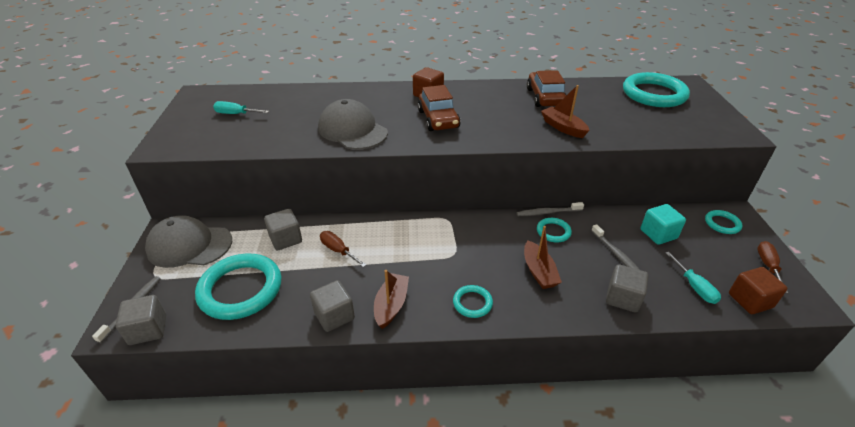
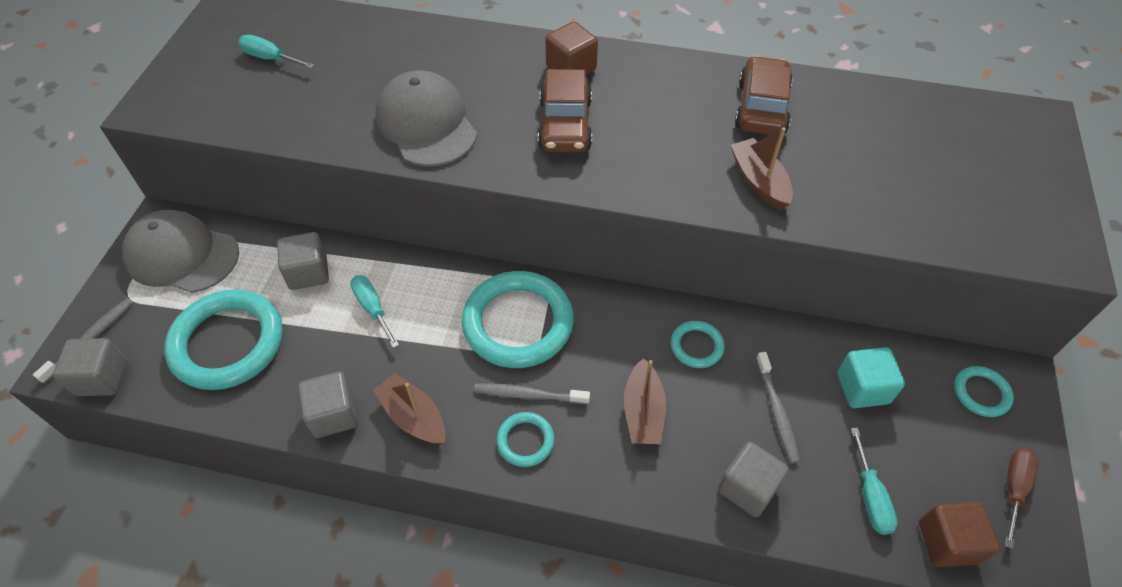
camera: 15 degrees right, 15 degrees up
brown screwdriver [320,231,366,267] -> turquoise screwdriver [350,275,399,348]
brown boat [374,270,409,329] -> brown boat turned 75 degrees counterclockwise [373,373,446,445]
grey toothbrush [516,202,584,216] -> grey toothbrush moved to [474,383,590,404]
turquoise ring [623,72,690,107] -> turquoise ring moved to [461,271,574,368]

